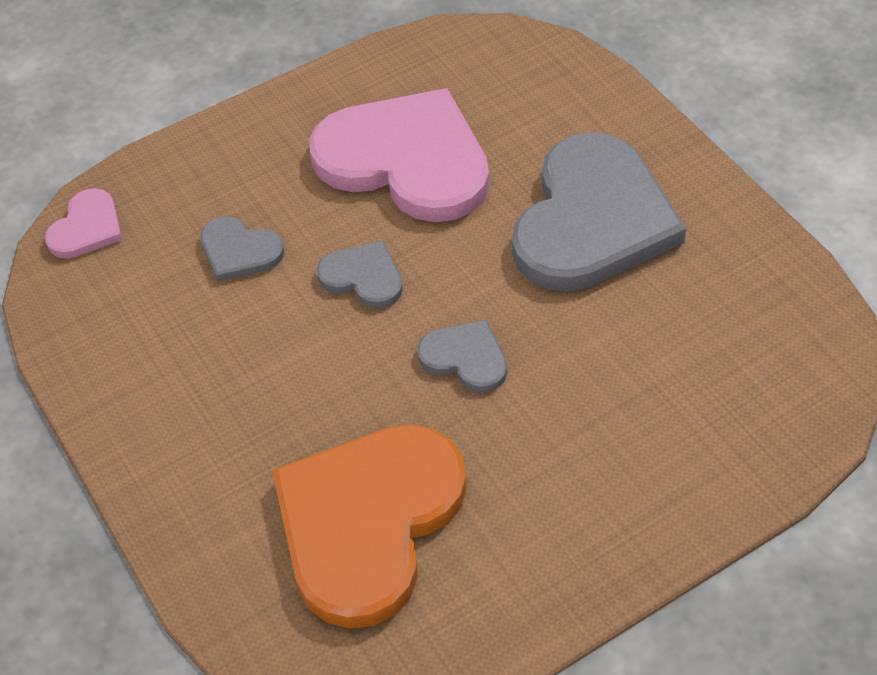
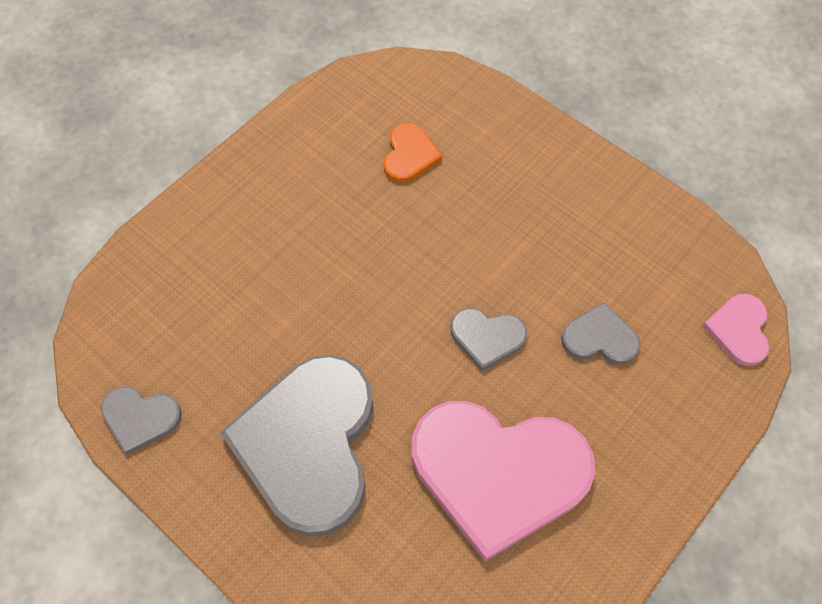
camera: 160 degrees right, 10 degrees up
orange heart [272,424,467,629] -> orange heart [384,123,442,183], size x0.45
grey heart [417,320,507,393] -> grey heart moved to [101,386,182,454]

